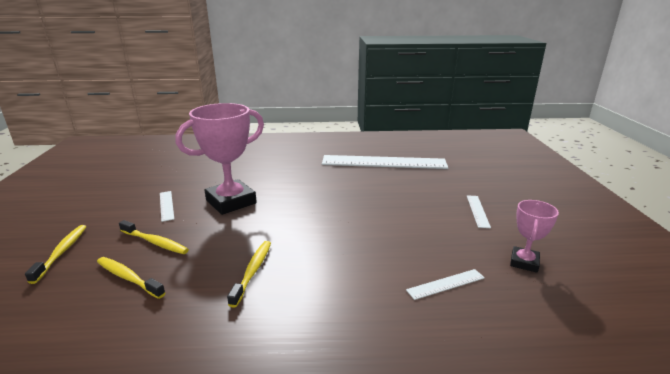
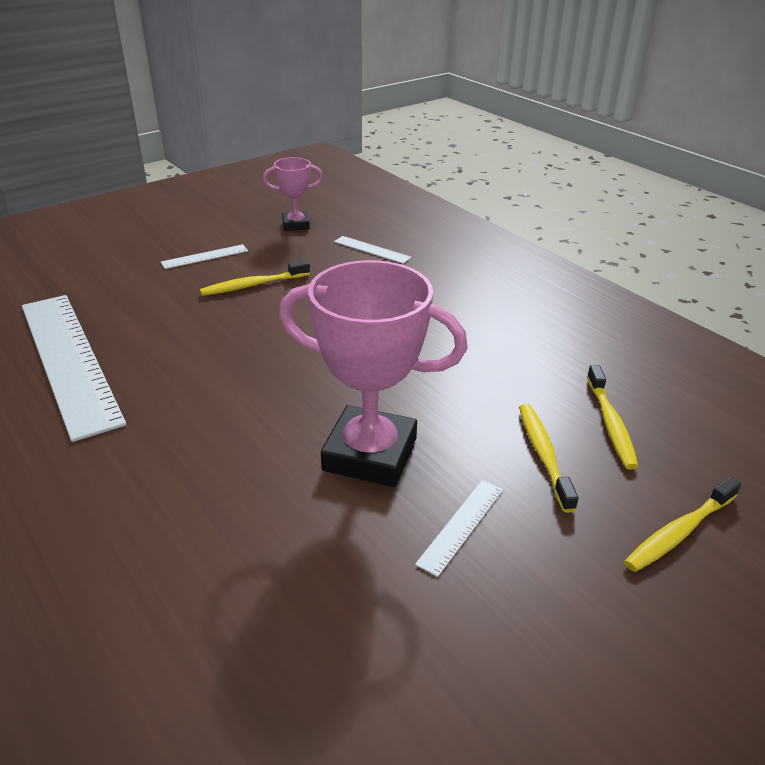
camera: 125 degrees left, 10 degrees up
yellow toothbrush [227,241,271,308] -> yellow toothbrush moved to [200,260,310,296]

